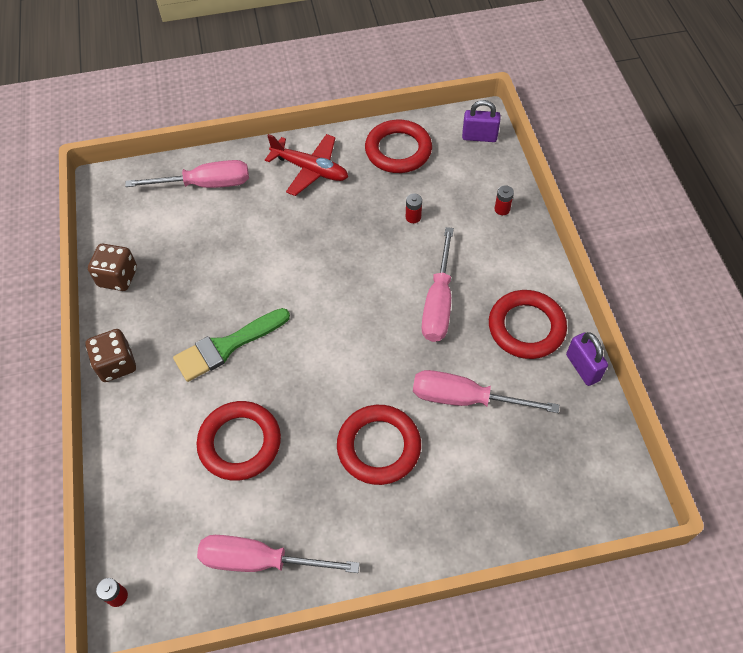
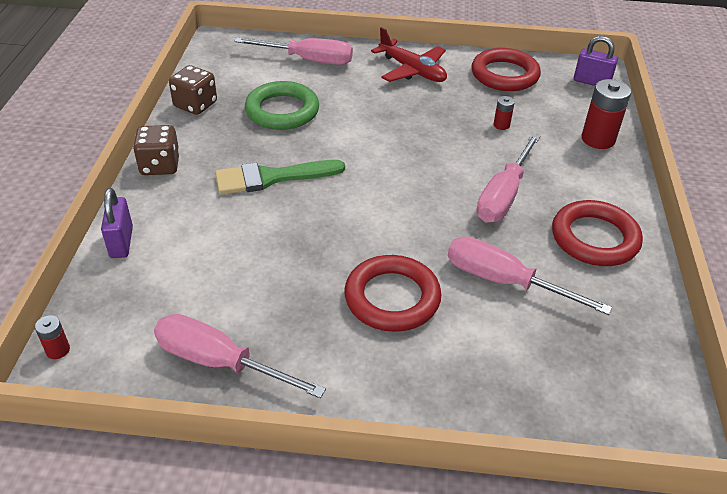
camera: 15 degrees right, 15 degrees down
red ring [197,401,281,481] -> none
red battery [495,185,514,215] -> red battery [582,79,631,149], size x1.99
purple padlock [566,332,608,386] -> purple padlock moved to [101,188,133,258]
none -> green ring [245,81,319,130]

